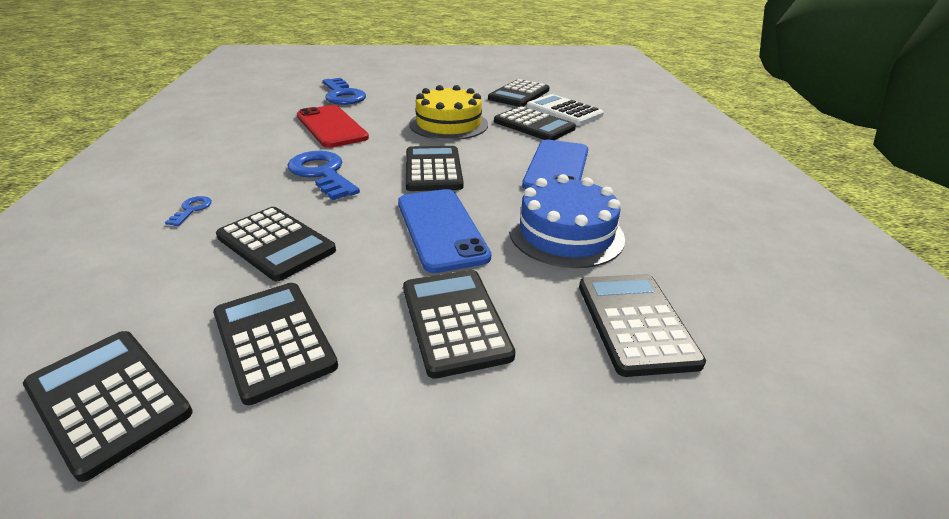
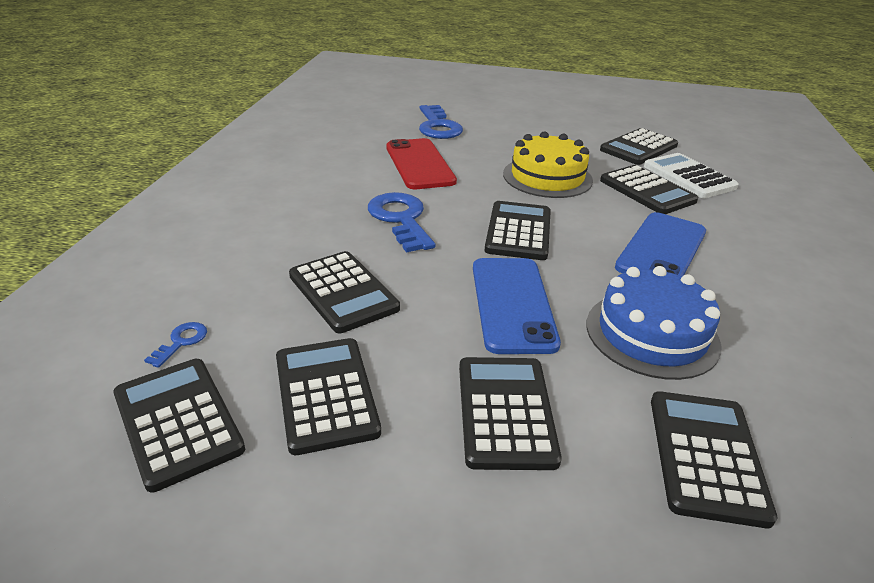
camera: 15 degrees right, 0 degrees up
blue key [165,196,212,226] -> blue key moved to [144,322,207,368]

